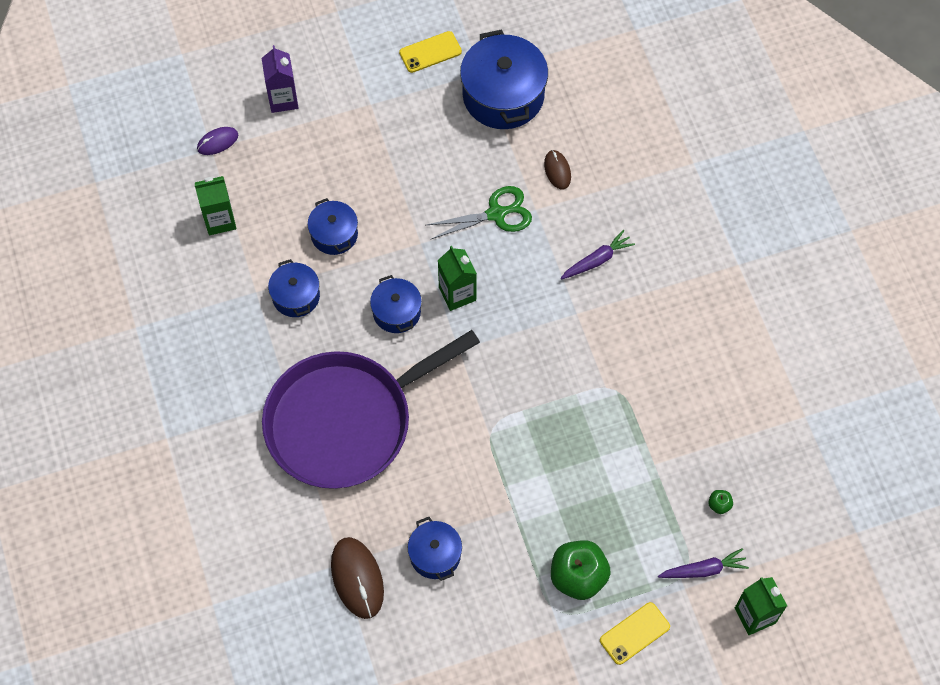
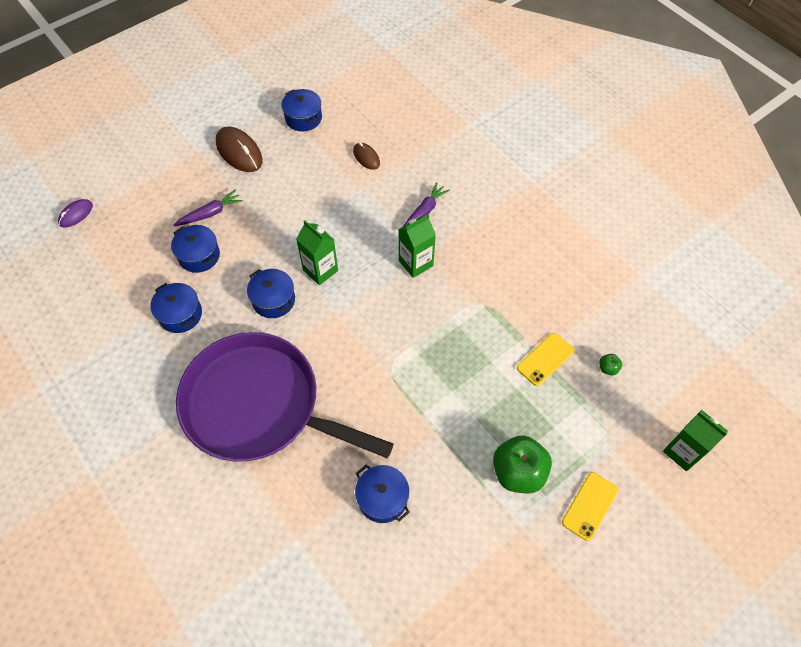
camera: 20 degrees left, 5 degrees down
green carton [195,176,236,235] -> green carton moved to [399,215,436,278]
purple carton [262,45,298,113] -> none
purple pan [262,330,480,489] -> purple pan turned 75 degrees clockwise [176,332,394,462]
brown mouse [331,537,384,619] -> brown mouse moved to [216,127,263,172]
yellow phone [399,31,462,73] -> yellow phone moved to [517,333,574,386]
green scissors [427,186,532,240] -> none
blue pot [460,29,548,129] -> blue pot [281,89,322,131], size x0.56
purple carrot [658,548,749,578] -> purple carrot moved to [174,190,243,226]

